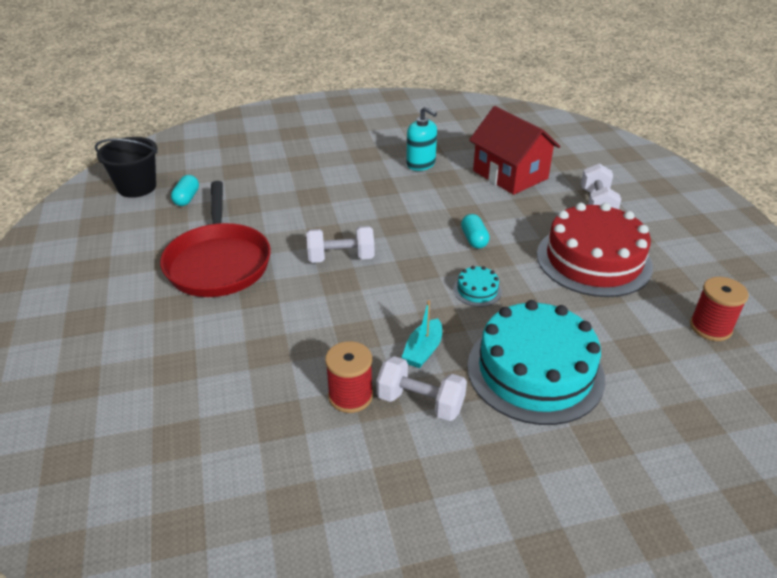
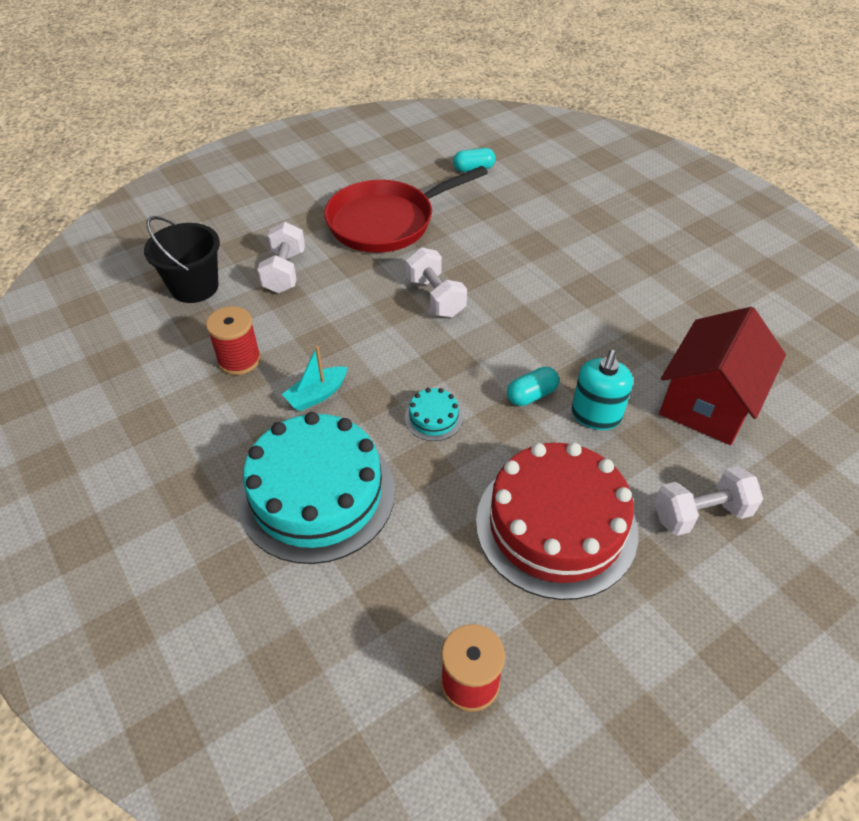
camera: 70 degrees right, 10 degrees up
black bucket [95,137,158,198] -> black bucket moved to [144,216,220,303]
white dumbbell [376,356,467,421] -> white dumbbell moved to [257,222,305,293]
turquoise boat [402,300,442,368] -> turquoise boat turned 45 degrees counterclockwise [282,346,348,411]
turquoise soap dispenser [406,106,437,171] -> turquoise soap dispenser moved to [571,350,633,430]

